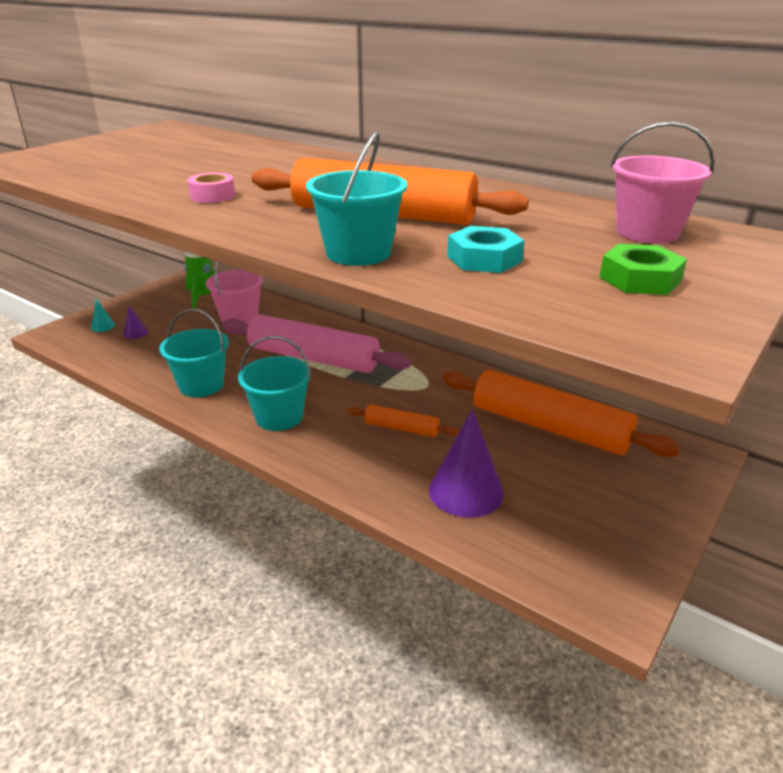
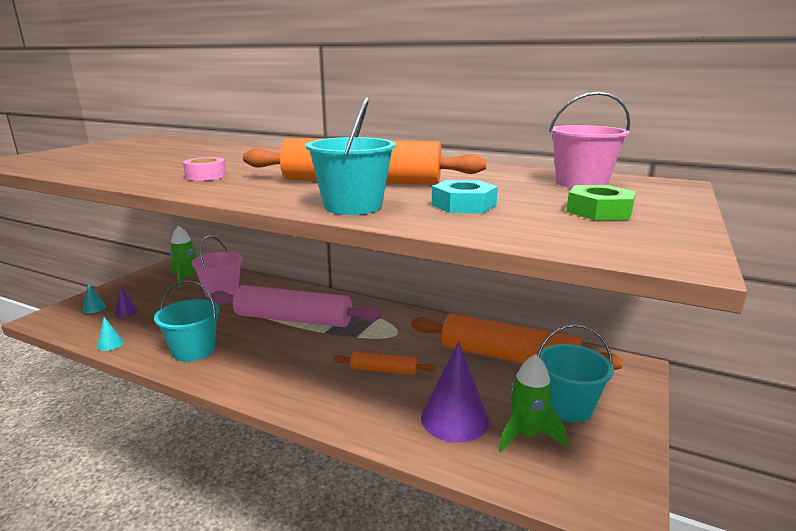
camera: 10 degrees left, 10 degrees down
turquoise bucket [238,336,311,431] -> turquoise bucket moved to [537,324,614,422]
none -> turquoise cone [97,317,124,351]
none -> green rocket [499,354,567,453]

